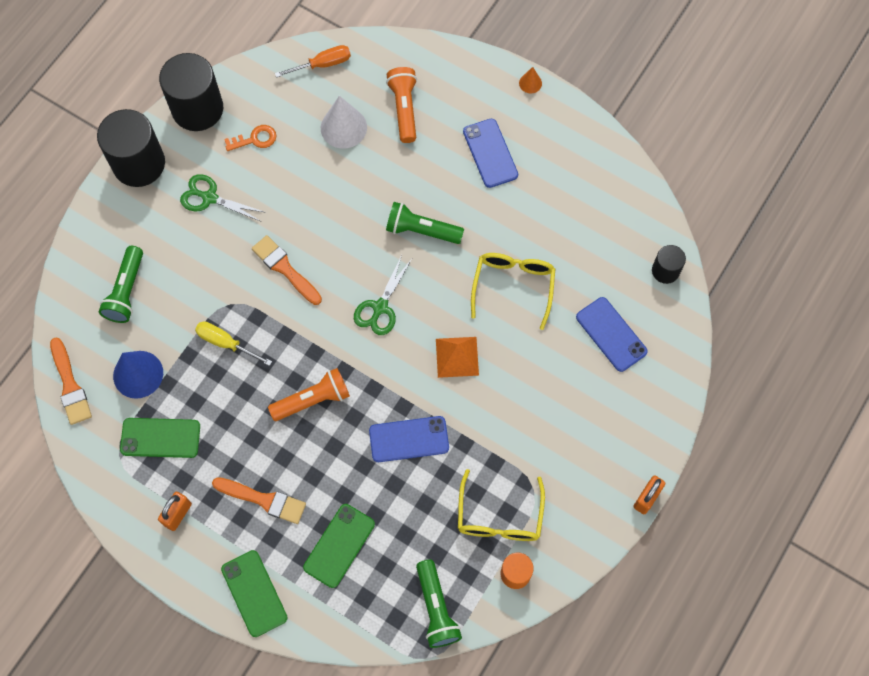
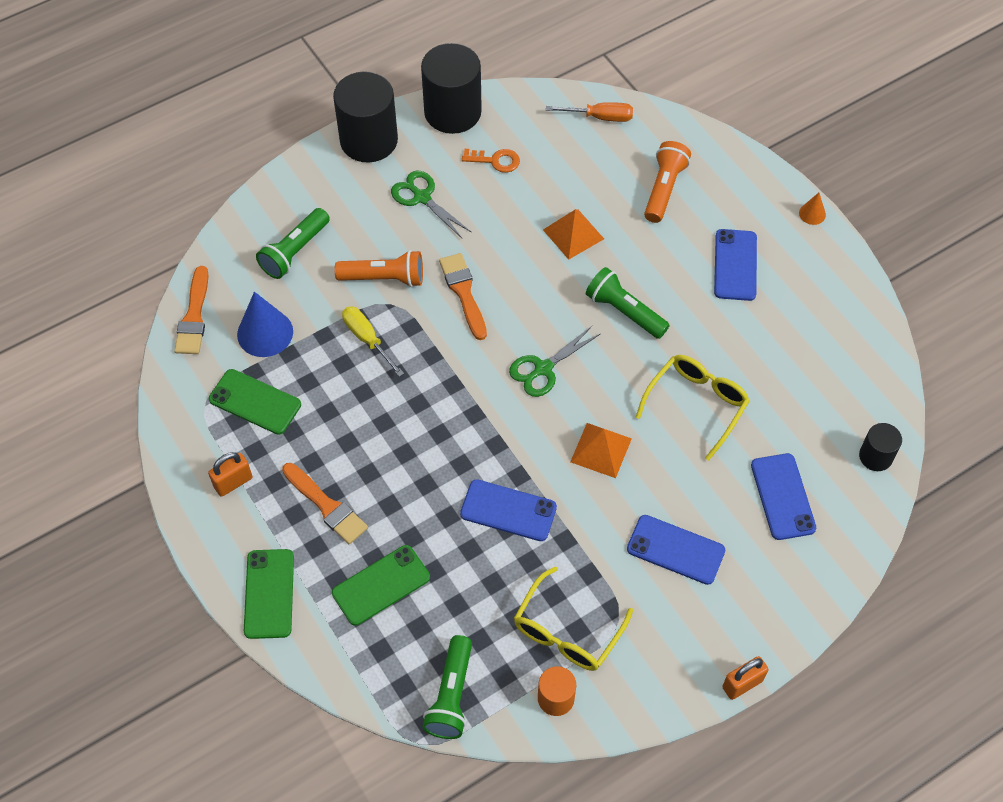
camera: 25 degrees right, 10 degrees down
orange flashlight [268,368,350,421] -> orange flashlight moved to [335,250,423,287]
white cone [321,96,367,149] -> none
none -> orange pyramid [543,209,604,260]
none -> blue phone [627,515,725,585]

